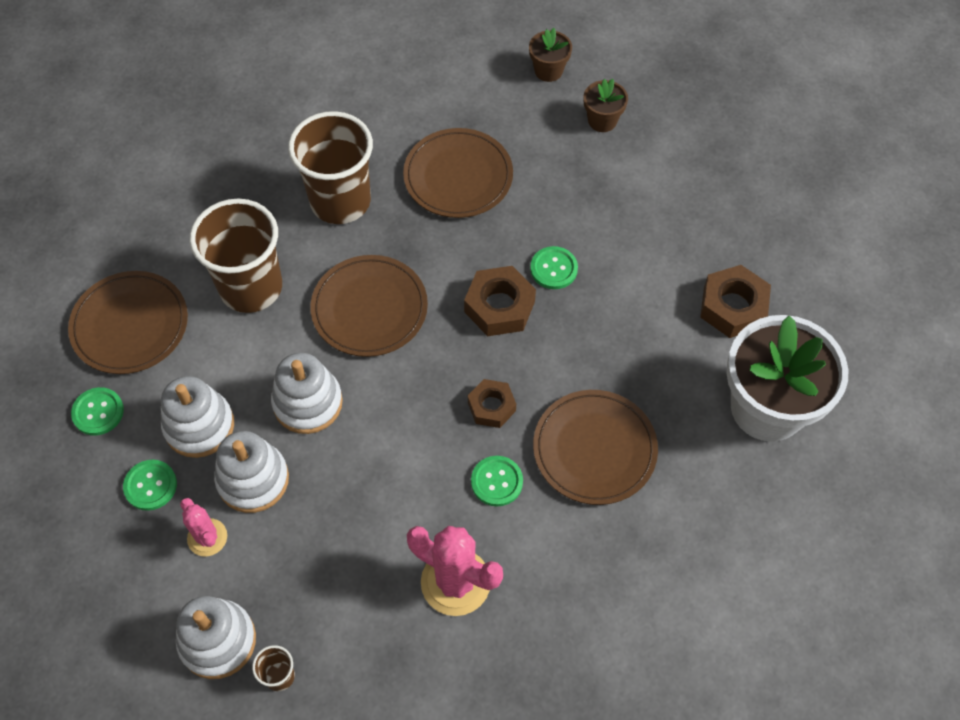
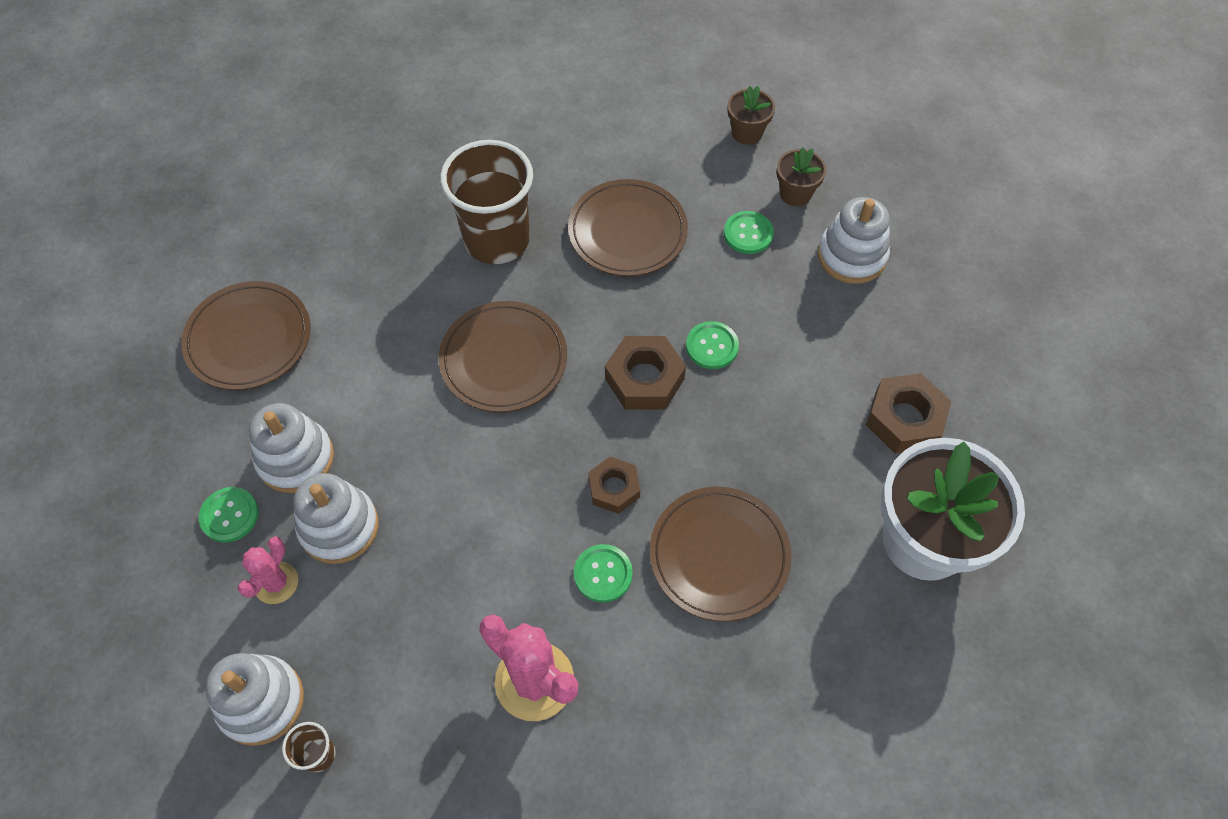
camera: 10 degrees right, 0 degrees up
green button [71,387,124,436] -> green button moved to [724,211,774,254]
pink cactus [180,498,227,557] -> pink cactus turned 45 degrees clockwise [237,536,298,604]
brown cup [190,199,282,313] -> none
white stacking toy [271,353,343,434] -> white stacking toy moved to [818,197,890,284]

